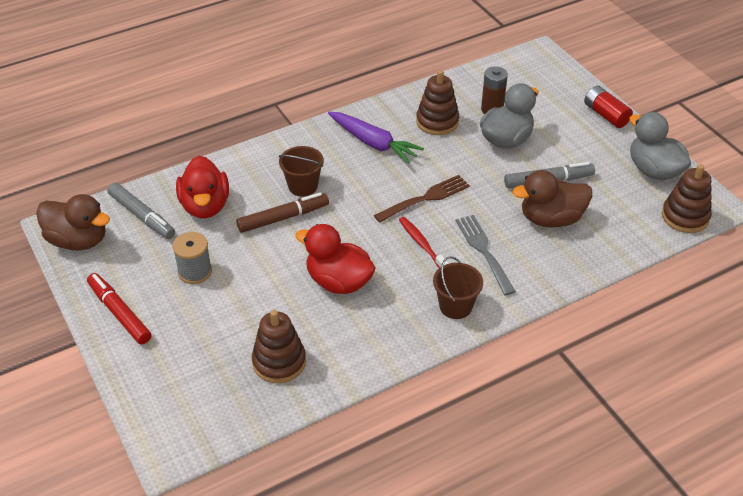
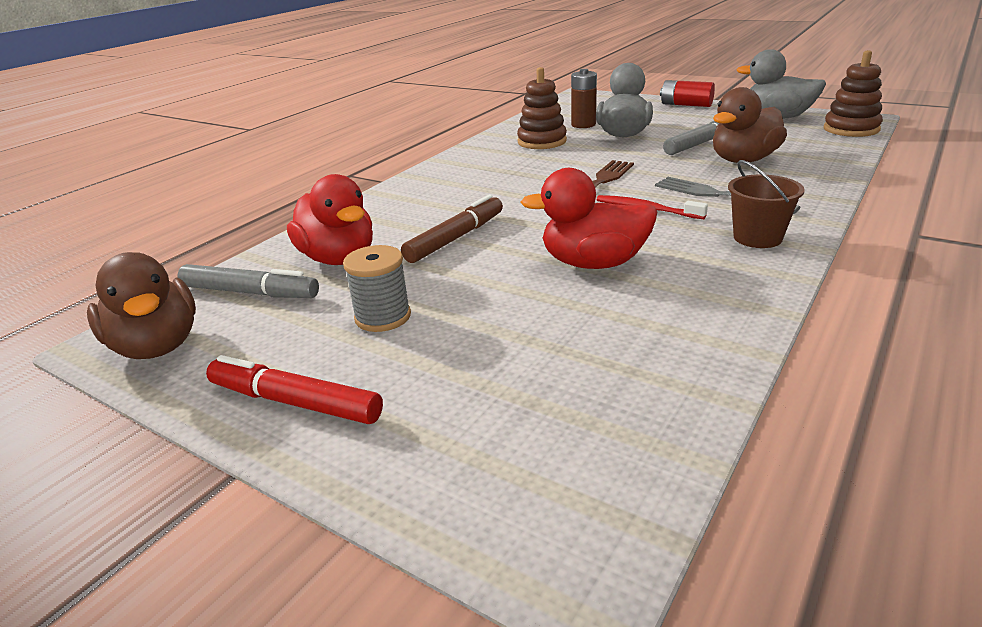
camera: 25 degrees left, 15 degrees down
brown duck [36,194,110,250] -> brown duck turned 60 degrees clockwise [87,252,196,359]
brown stacking toy [252,310,306,383] -> none
brown bucket [279,146,324,196] -> none
purple carrot [328,112,424,164] -> none

